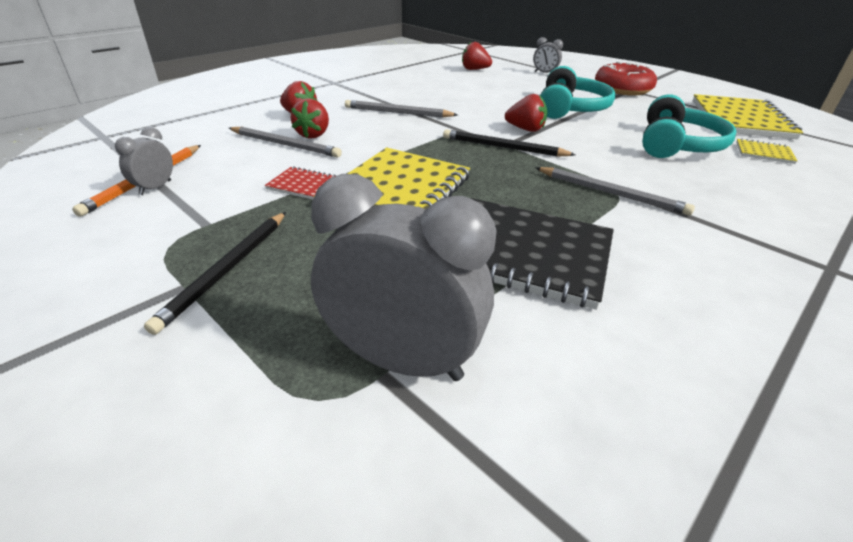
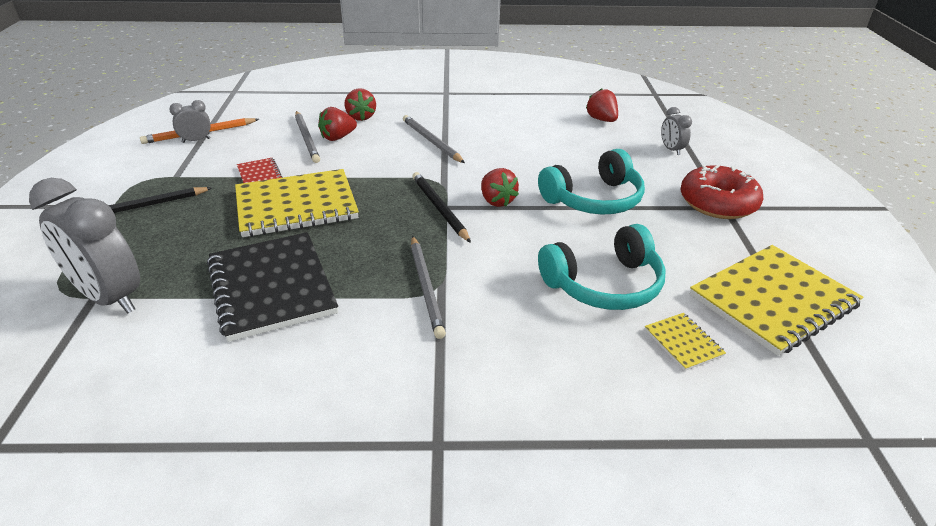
camera: 45 degrees right, 0 degrees up
grey clock [311,174,497,381] -> grey clock turned 150 degrees clockwise [29,178,140,314]

